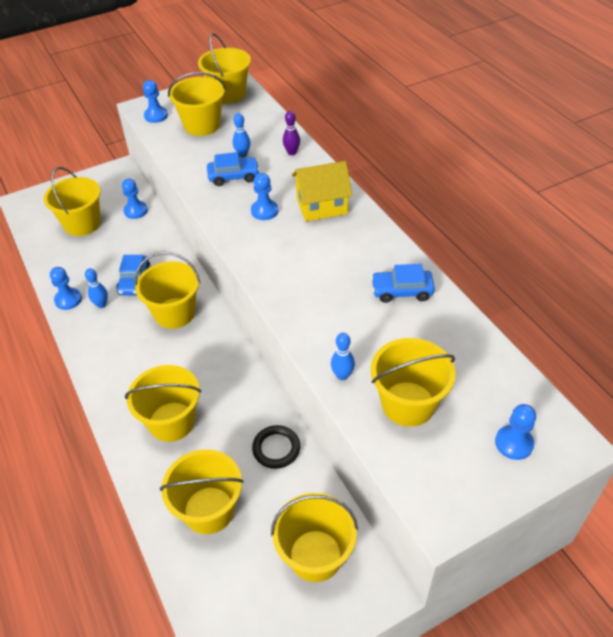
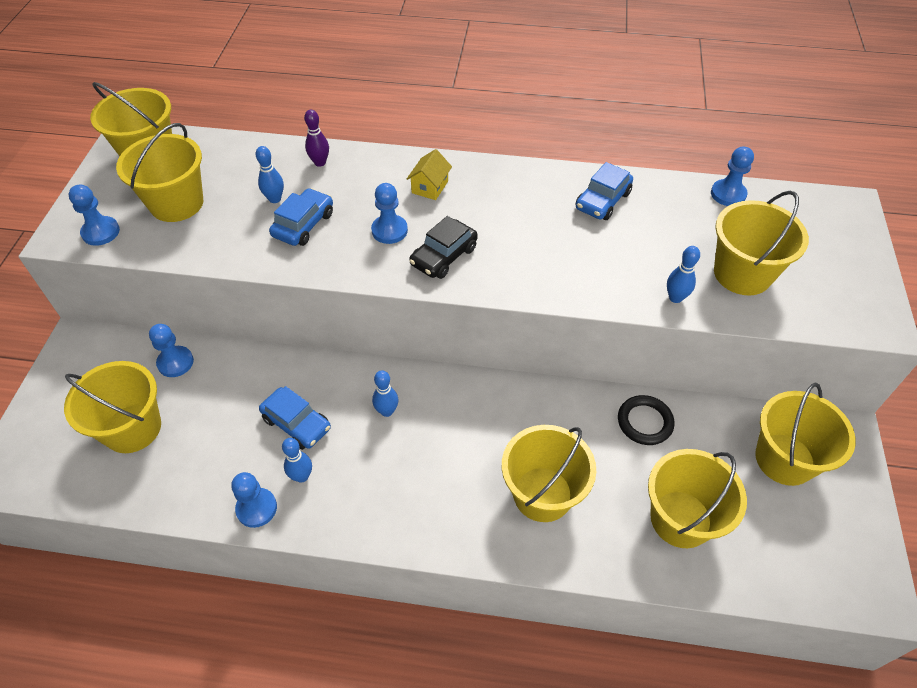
camera: 55 degrees left, 5 degrees up
yellow bucket [134,252,200,329] -> blue bowling pin [372,370,398,417]
yellow house [292,161,353,222] -> yellow house [407,149,452,200], size x0.57
blue pawn [495,404,536,460] -> blue pawn moved to [711,146,754,206]
none -> black car [409,216,478,279]

